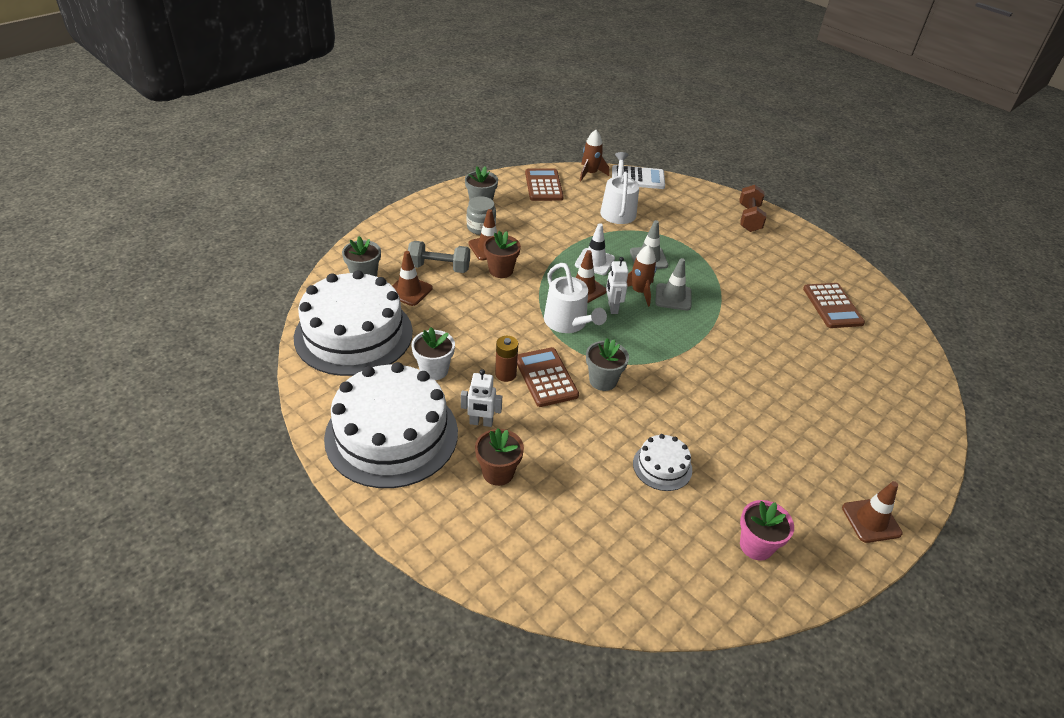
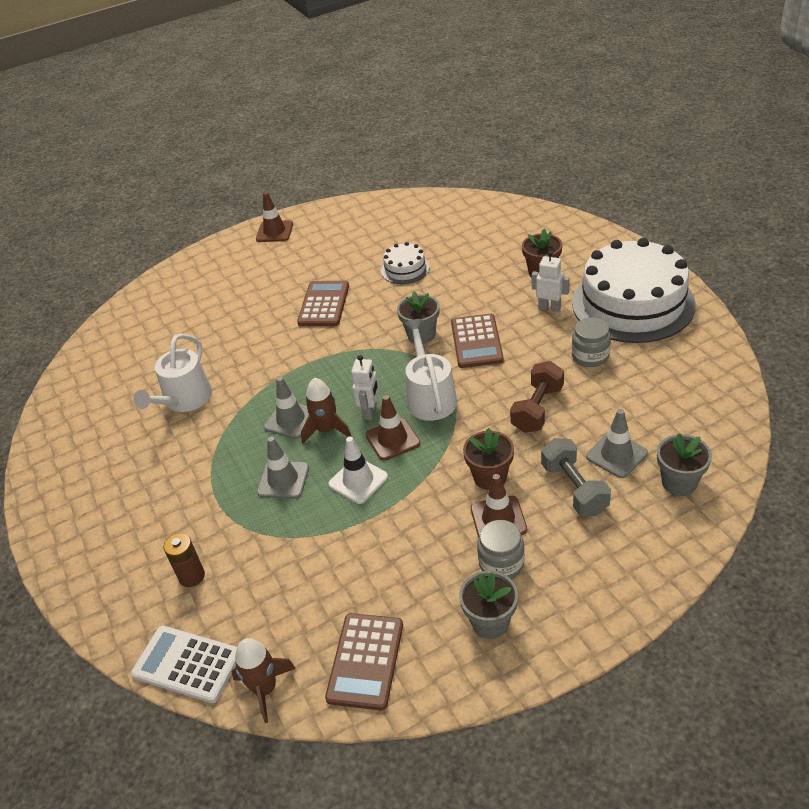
camera: 155 degrees left, 0 degrees up
white cake [294,270,413,376] -> none
brown traffic cone [392,251,433,306] -> grey traffic cone [586,409,648,478]
grey dumbbell [408,241,470,273] -> grey dumbbell turned 45 degrees clockwise [541,438,611,516]
white flower pot [412,327,455,380] -> grey jar [572,317,611,367]
brown battery [495,336,518,382] -> brown battery moved to [163,533,205,587]
white watering can [600,152,639,224] -> white watering can moved to [133,333,212,412]
brown dumbbell [740,185,766,232] -> brown dumbbell moved to [510,361,564,433]
pink flower pot [740,500,794,561] -> none
brown calculator [803,283,865,328] -> brown calculator moved to [297,281,349,326]

